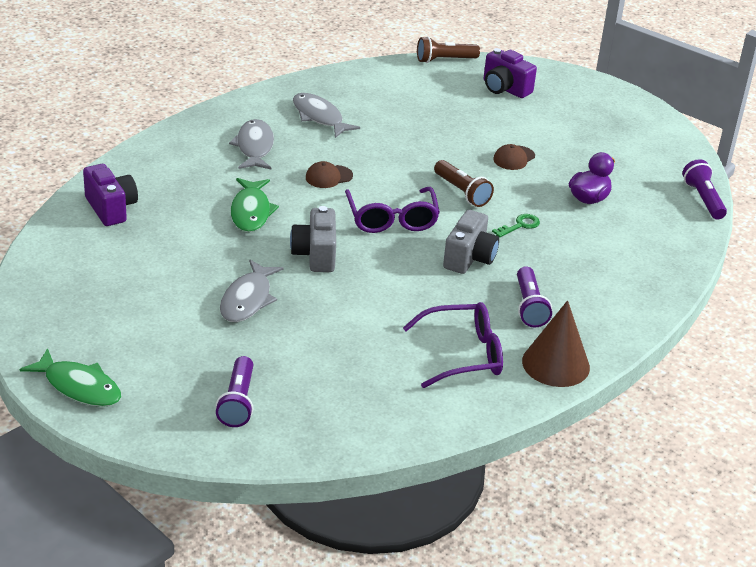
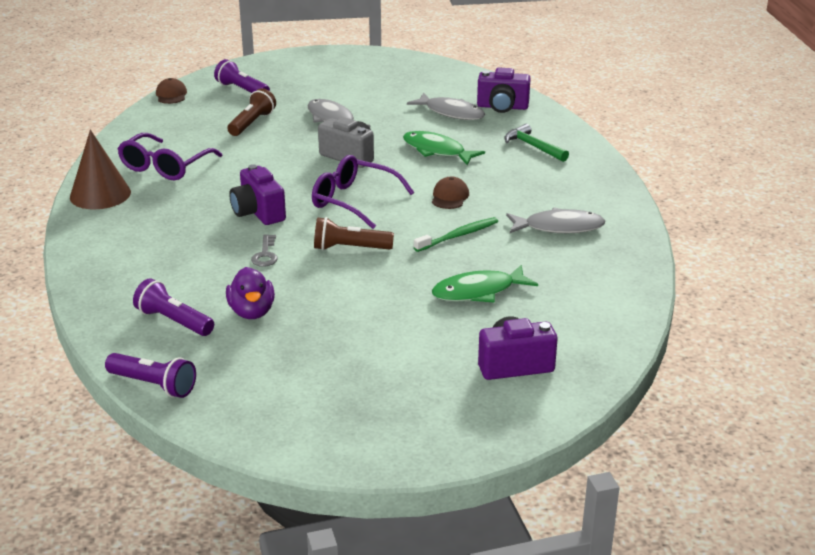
camera: 130 degrees right, 5 degrees down
green fish [20,348,121,407] -> green fish moved to [432,265,538,303]
grey fish [229,119,274,169] -> grey fish moved to [407,93,485,120]
brown flashlight [417,36,480,63] -> brown flashlight moved to [227,88,276,136]
grey camera [443,210,499,274] -> purple camera [229,164,286,225]
green key [492,214,540,237] -> grey key [251,234,278,267]
brown cap [493,144,535,170] -> brown cap moved to [156,78,187,104]
purple flashlight [517,266,552,327] -> purple flashlight moved to [133,278,214,336]
none -> green toothbrush [414,217,498,252]
none -> green hammer [504,124,569,162]

